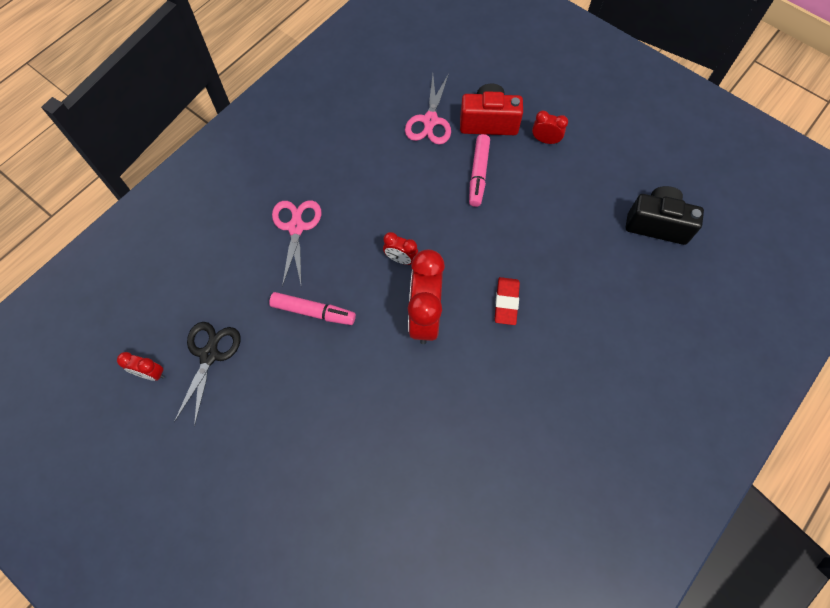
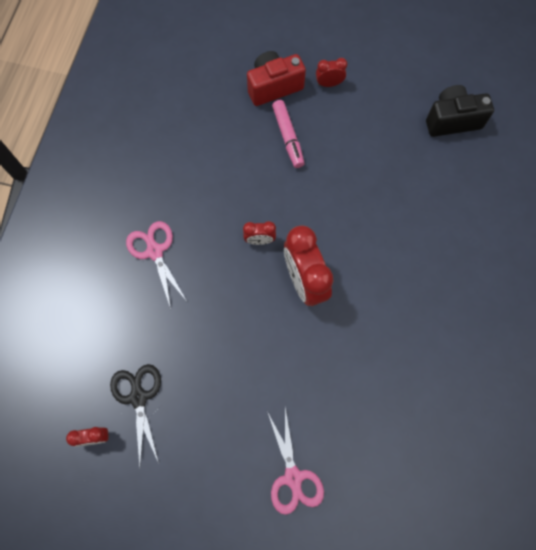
camera: 25 degrees left, 5 degrees up
pink marker [269,292,356,325] -> none
pink scissors [405,74,451,145] -> pink scissors moved to [267,408,324,515]
red eraser [495,277,520,325] -> none

